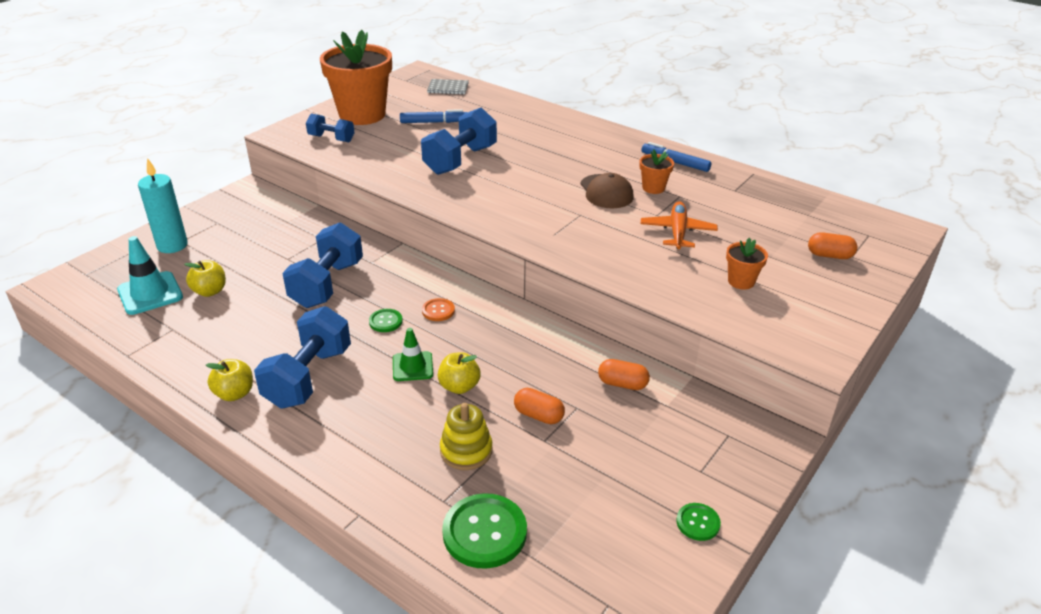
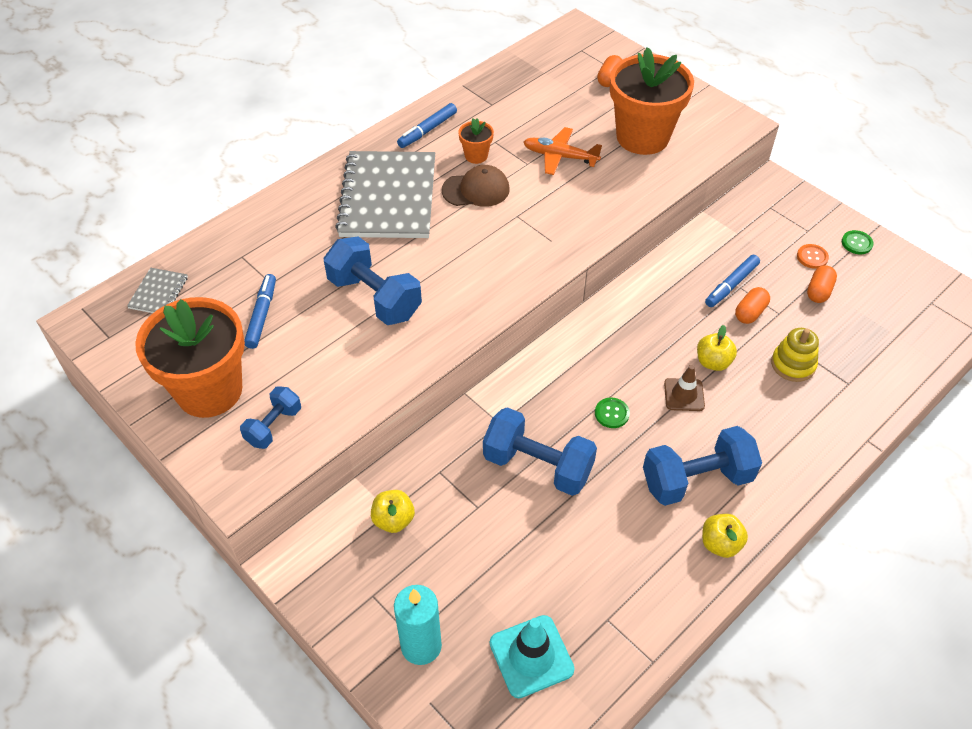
camera: 80 degrees left, 15 degrees up
yellow apple [185,260,226,297] -> yellow apple moved to [371,490,415,533]
blue dumbbell [254,306,351,408] -> blue dumbbell turned 45 degrees counterclockwise [643,426,762,506]
green traffic cone [393,328,433,381] -> brown traffic cone [664,365,705,411]
orange button [422,298,455,321] -> orange button moved to [797,244,829,269]
green button [442,493,527,569] -> none
orange capsule [598,359,650,390] -> orange capsule moved to [807,265,837,303]
orange flower pot [726,238,768,290] -> orange flower pot [610,47,694,155], size x2.34
none -> grey notebook [335,151,435,238]
none -> blue marker [705,255,760,307]

